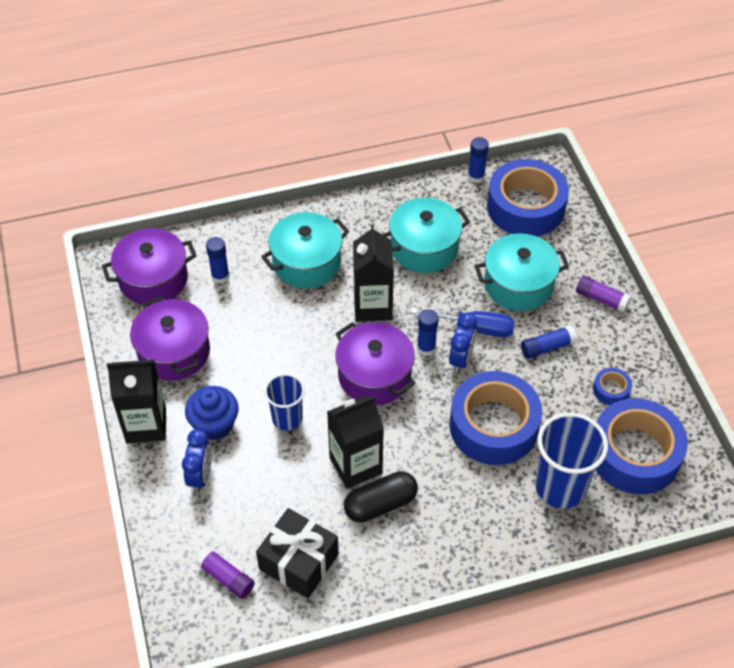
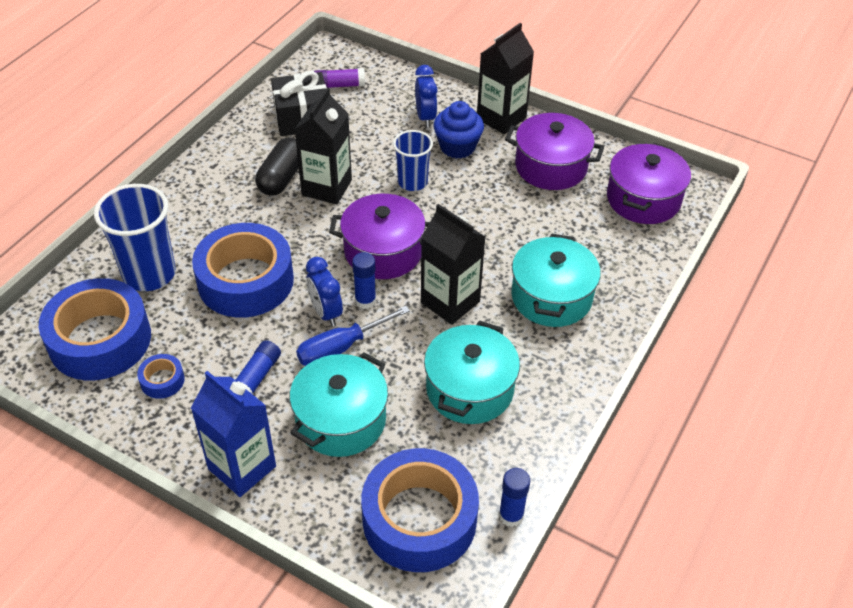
camera: 135 degrees right, 5 degrees down
blue clock [182,429,212,493] -> blue clock turned 150 degrees counterclockwise [415,65,438,127]
blue glue stick [206,237,229,283] -> none
purple glue stick [576,276,631,313] -> blue carton [191,371,276,497]

